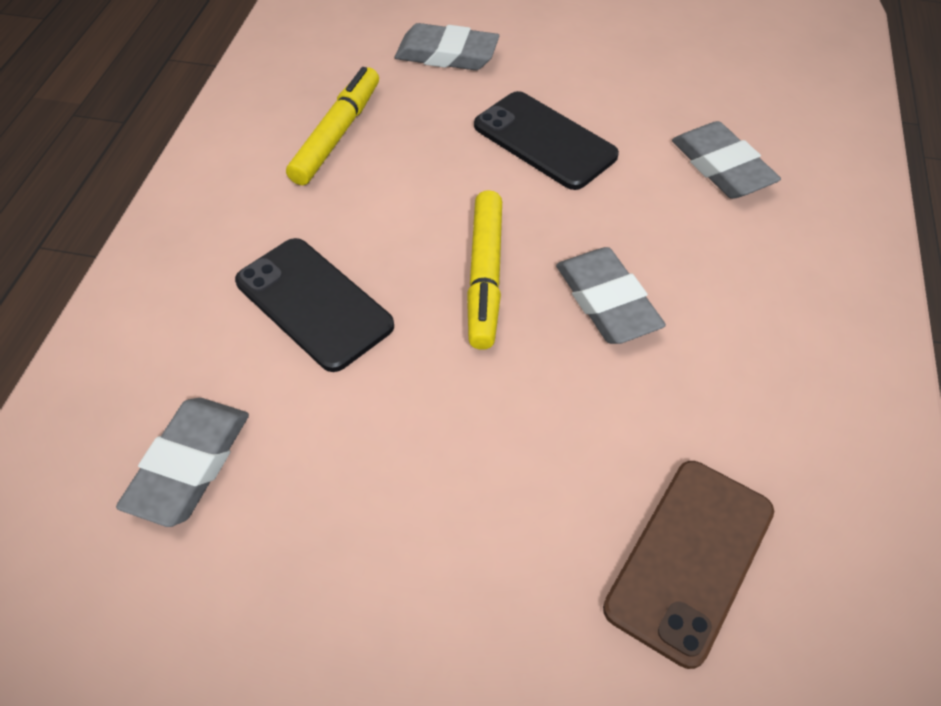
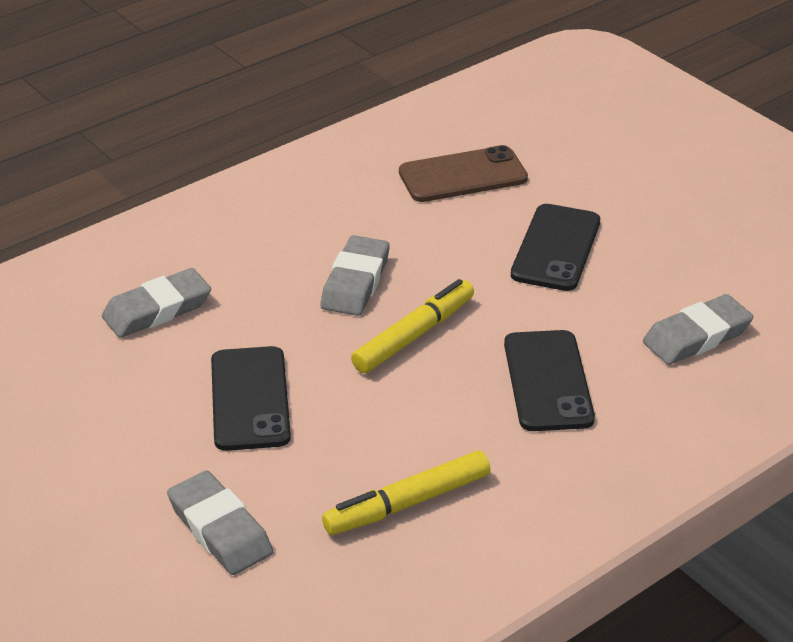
camera: 140 degrees left, 15 degrees down
grey eraser [672,121,781,199] -> grey eraser turned 45 degrees clockwise [102,268,211,338]
none -> black phone [511,204,600,291]

